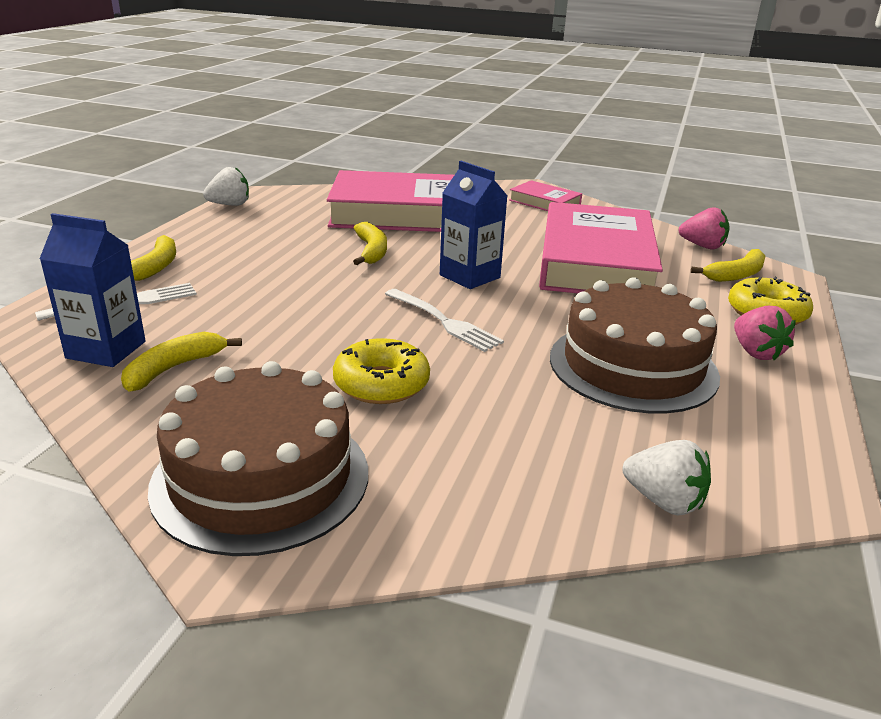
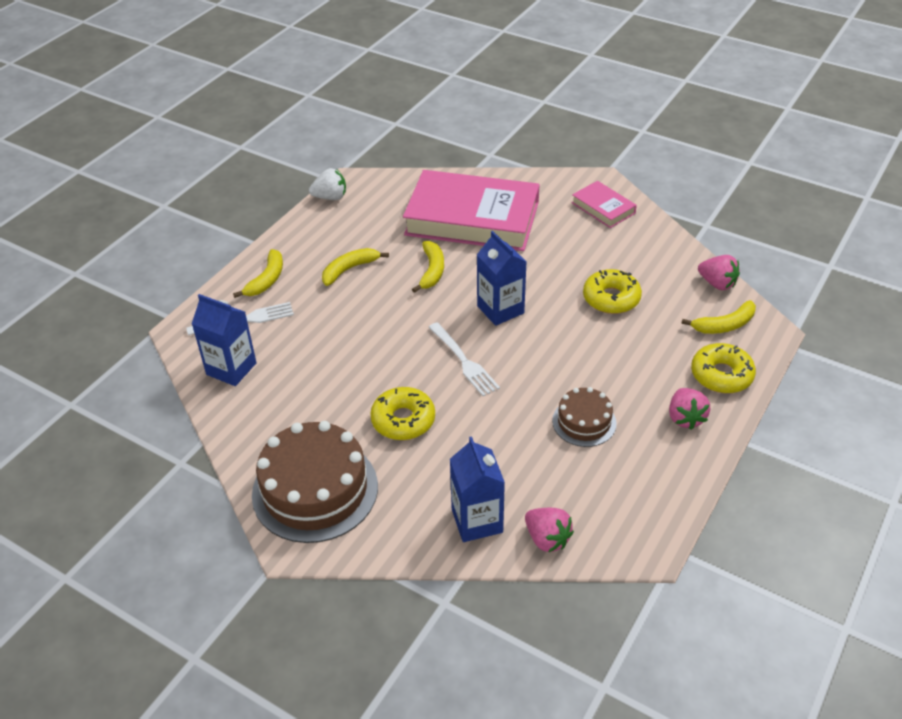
camera: 15 degrees right, 15 degrees up
yellow banana [121,332,242,392] -> yellow banana moved to [322,248,389,286]
pink book [539,202,663,293] -> yellow donut [583,269,642,314]
brown cake [550,277,720,413] -> brown cake [552,387,616,447], size x0.53
white strawberry [623,440,711,516] -> pink strawberry [525,508,574,552]
none -> blue carton [450,436,505,542]

